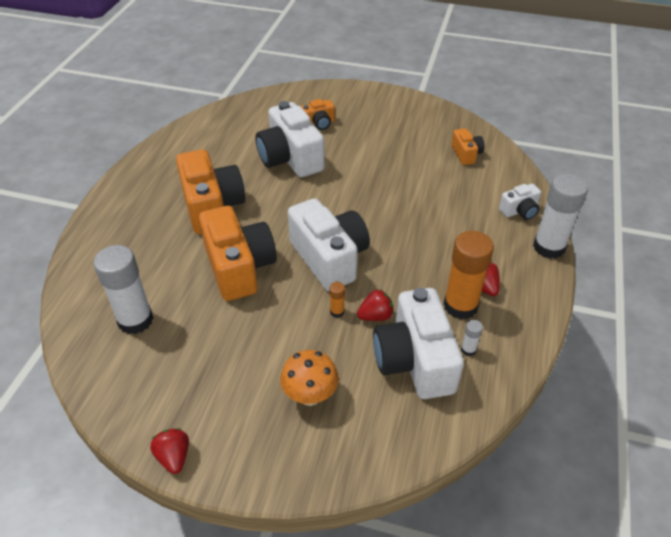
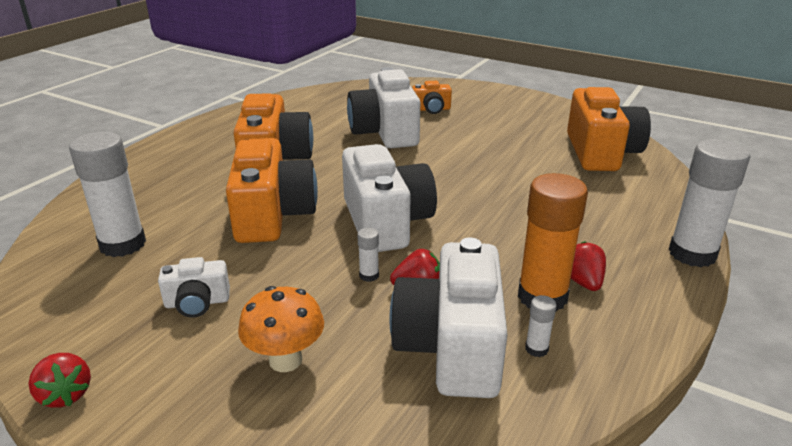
camera: 15 degrees right, 15 degrees down
red strawberry [150,428,189,474] -> red strawberry turned 150 degrees clockwise [28,353,91,408]
orange glue stick [330,282,345,318] -> white glue stick [358,228,379,282]
orange camera [452,128,485,165] -> orange camera [567,87,651,171], size x2.04
white camera [499,184,541,220] -> white camera moved to [158,257,230,317]

